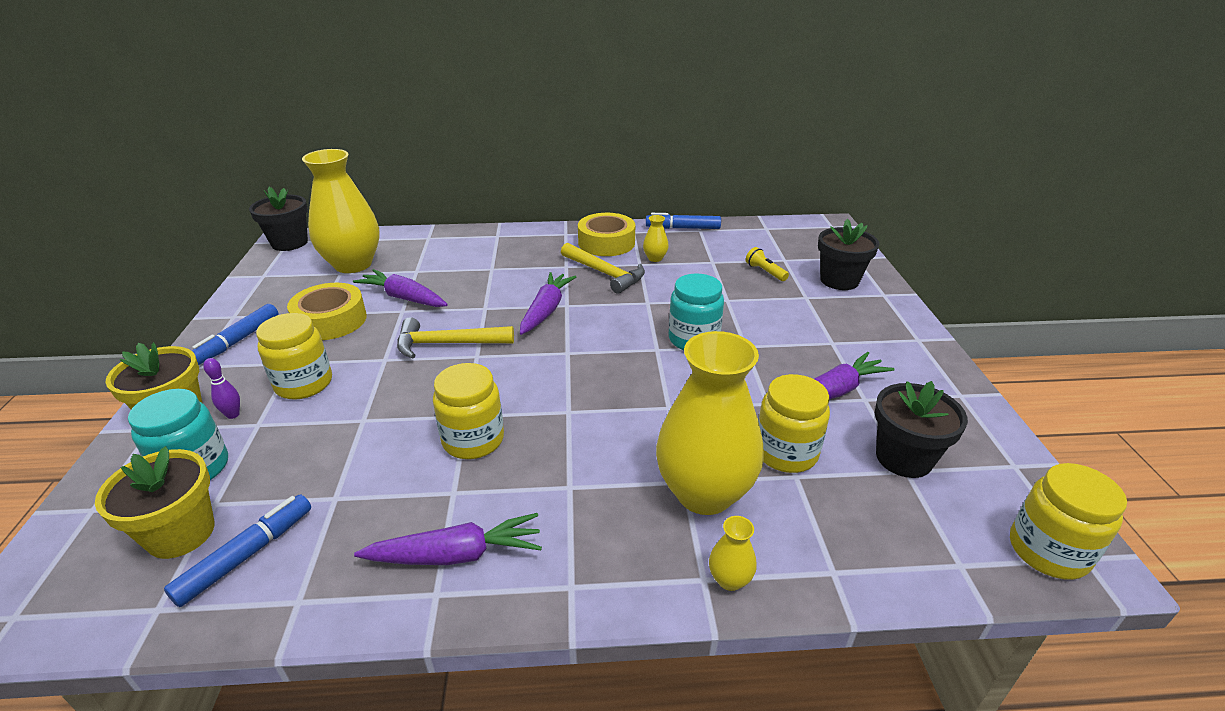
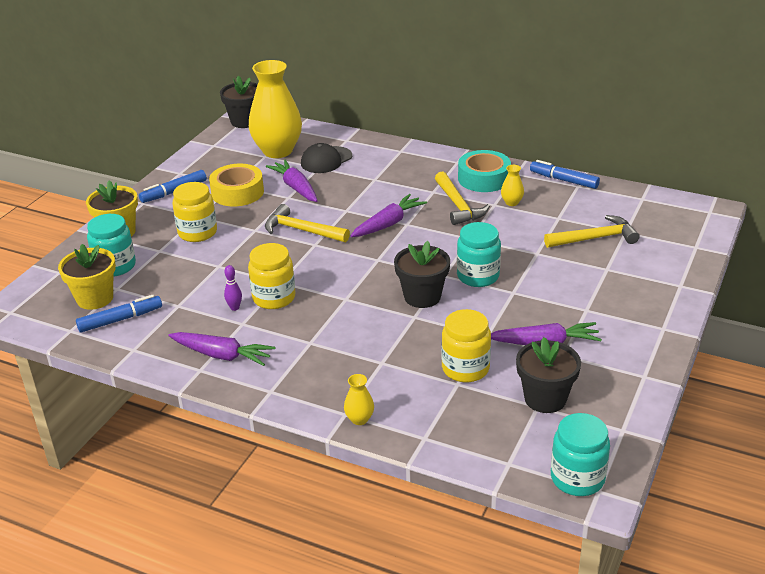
camera: 30 degrees right, 0 degrees up
purple bowling pin [203,358,240,419] -> purple bowling pin moved to [224,265,242,311]
yellow tape [578,213,635,256] -> turquoise tape [458,150,511,192]
yellow vase [656,331,763,515] -> none
yellow flashlight [746,247,789,281] -> yellow hammer [544,215,640,248]
black flower pot [818,219,879,290] -> black flower pot moved to [394,241,450,308]
yellow jar [1010,463,1127,580] -> turquoise jar [551,413,610,496]
none -> black cap [301,143,352,173]

